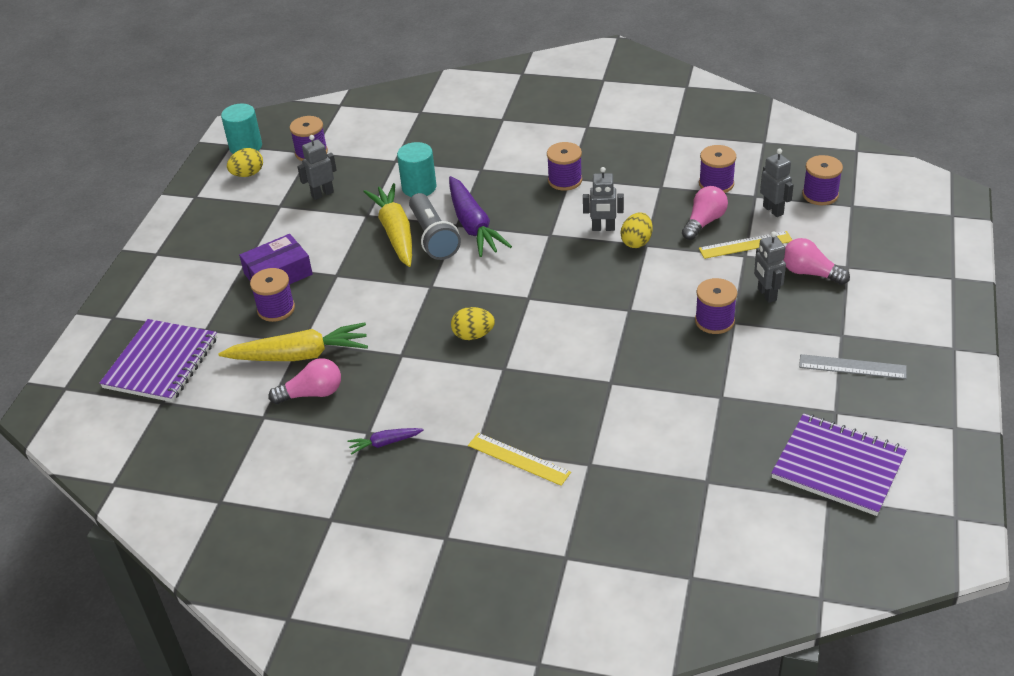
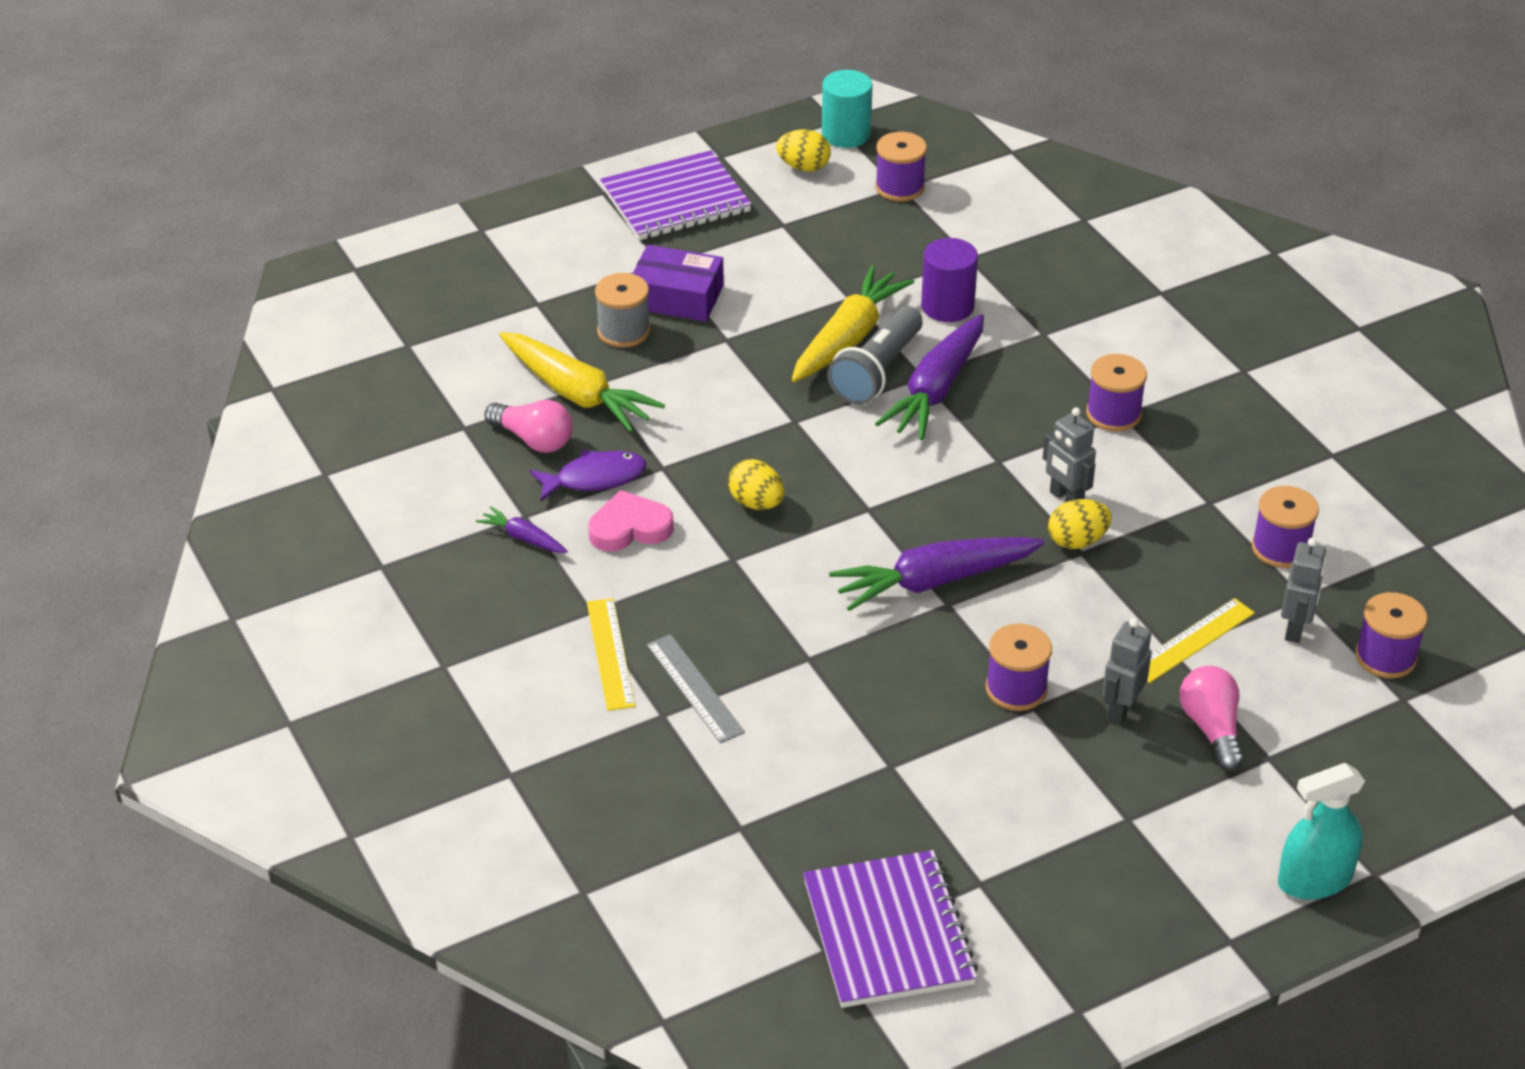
camera: 45 degrees right, 0 degrees up
purple notebook [99,319,217,402] -> purple notebook moved to [600,150,751,240]
purple spool [250,268,295,322] -> grey spool [595,273,650,348]
grey robot [297,135,337,200] -> none
turquoise cylinder [397,142,436,197] -> purple cylinder [921,238,978,322]
pink light bulb [682,186,728,240] -> none
yellow ruler [699,231,792,259] -> yellow ruler turned 75 degrees counterclockwise [1147,598,1255,683]
grey ruler [799,354,907,379] -> grey ruler moved to [647,634,745,743]
none -> purple fish [530,450,646,501]
none -> pink heart [588,490,674,551]
none -> purple carrot [829,537,1045,611]
none -> turquoise spray bottle [1278,763,1365,900]

